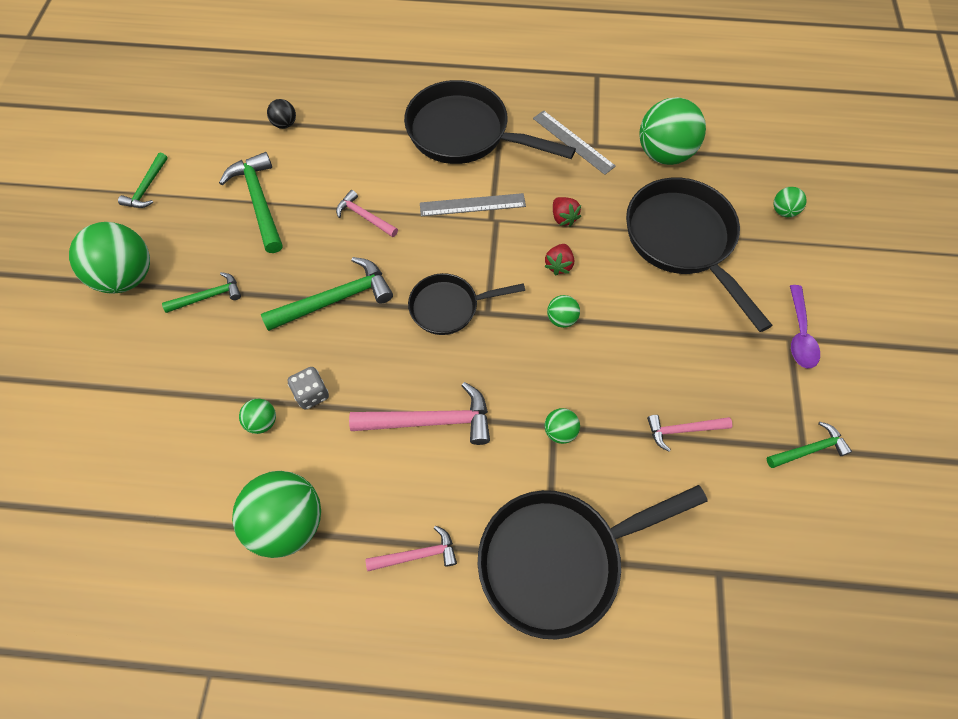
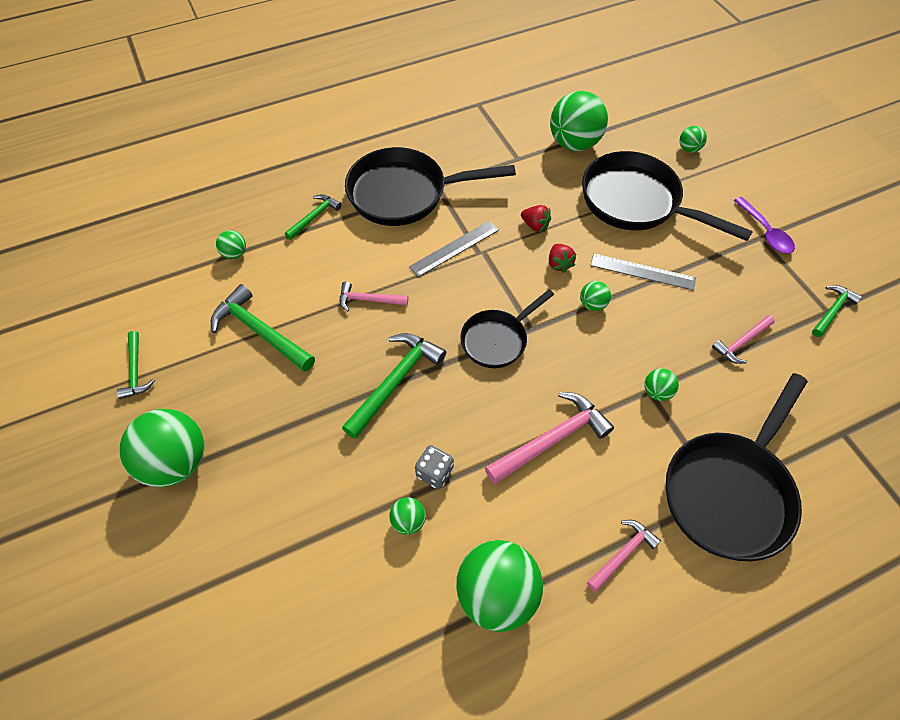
camera: 30 degrees left, 5 degrees down
green hammer [162,272,241,313] -> green hammer moved to [285,194,342,240]
black ball [267,99,296,129] -> green ball [216,230,246,259]
grey ruler [533,110,616,175] -> grey ruler moved to [590,253,696,291]

